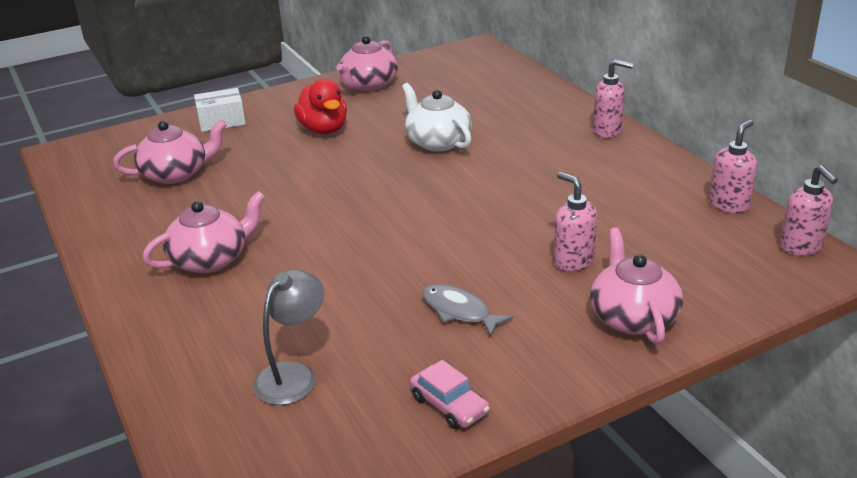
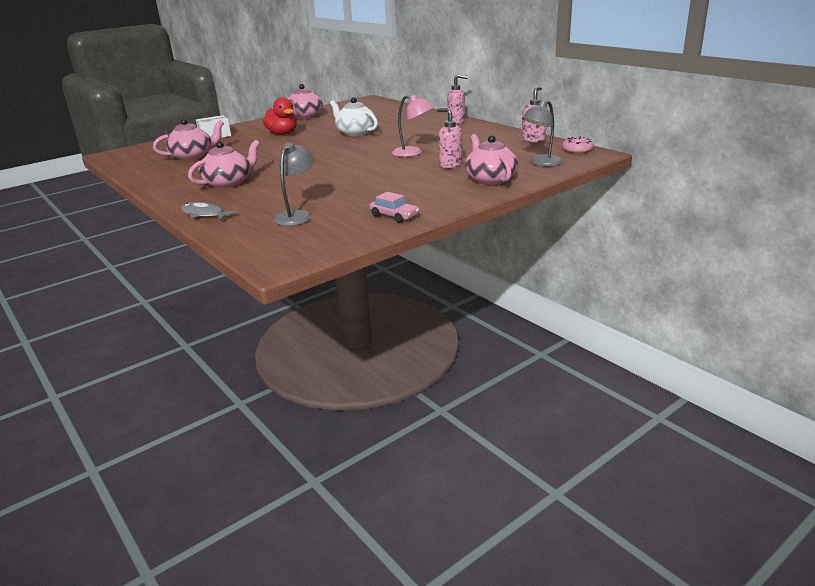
camera: 10 degrees left, 5 degrees down
grey fish [422,284,514,337] -> grey fish moved to [181,202,238,221]
pink soap dispenser [780,165,838,256] -> pink donut [562,137,594,153]
none -> pink lamp [392,94,434,157]
none -> grey lamp [522,100,563,167]

